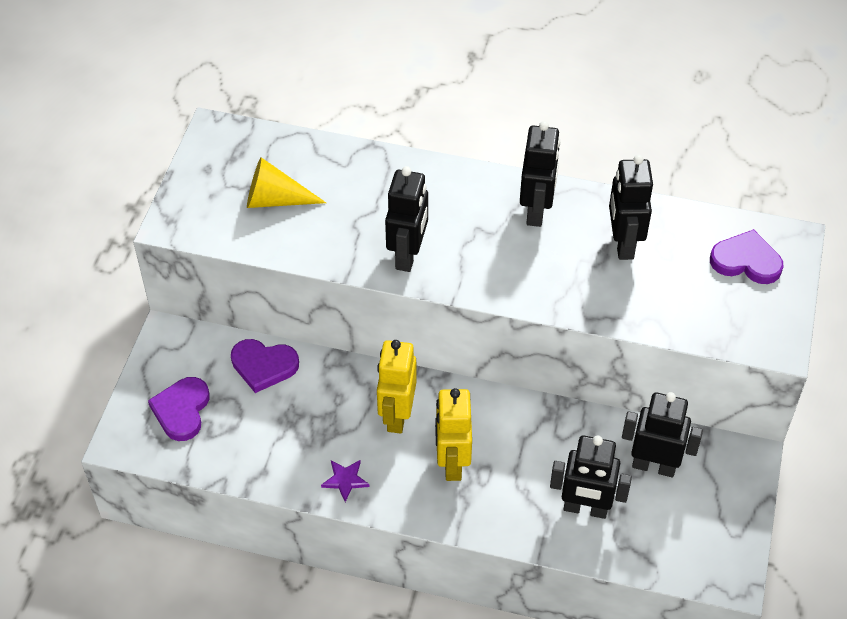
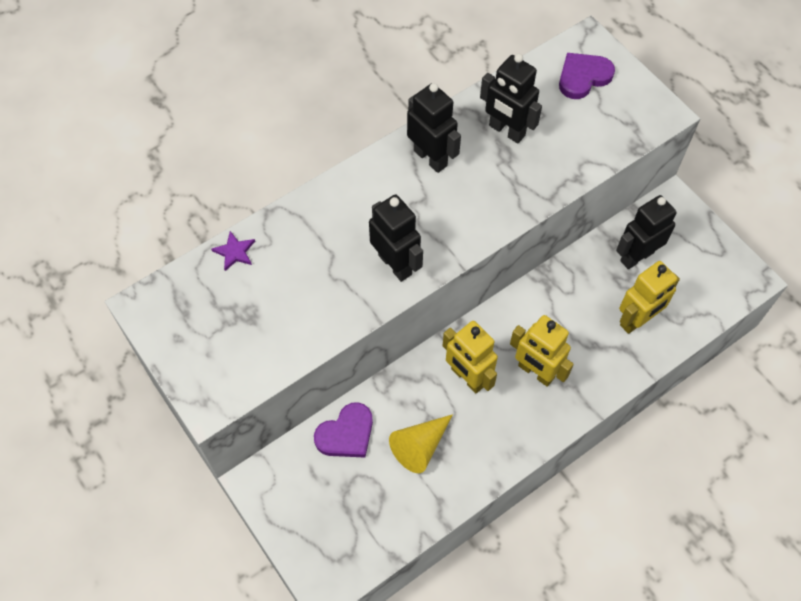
camera: 50 degrees left, 10 degrees up
purple heart [148,377,210,441] -> none
yellow cone [247,157,326,208] -> yellow cone moved to [389,414,453,473]
purple star [321,460,370,502] -> purple star moved to [211,231,255,271]
black robot [550,435,632,519] -> yellow robot [619,261,680,334]

